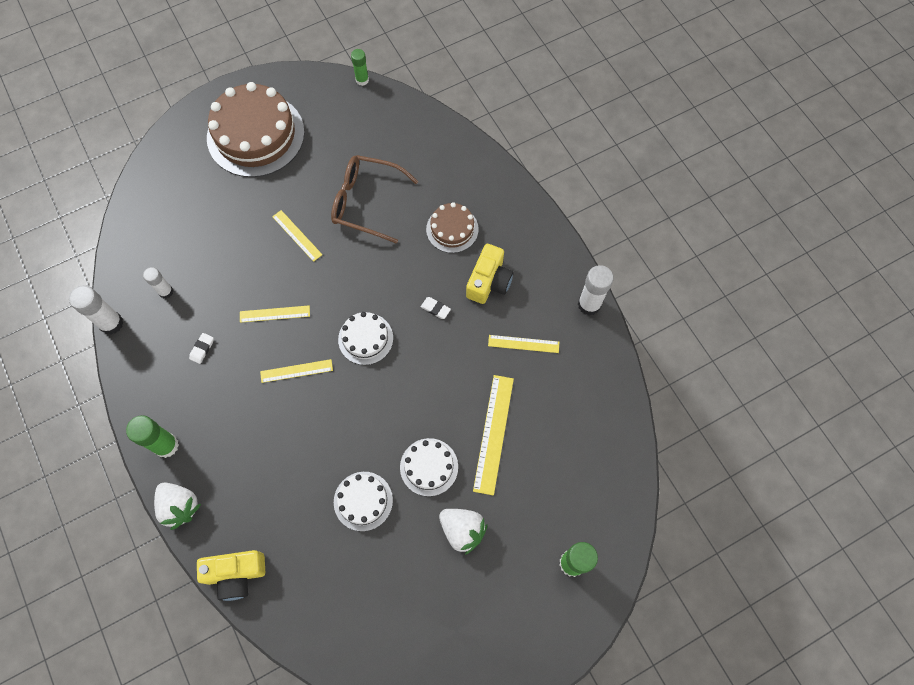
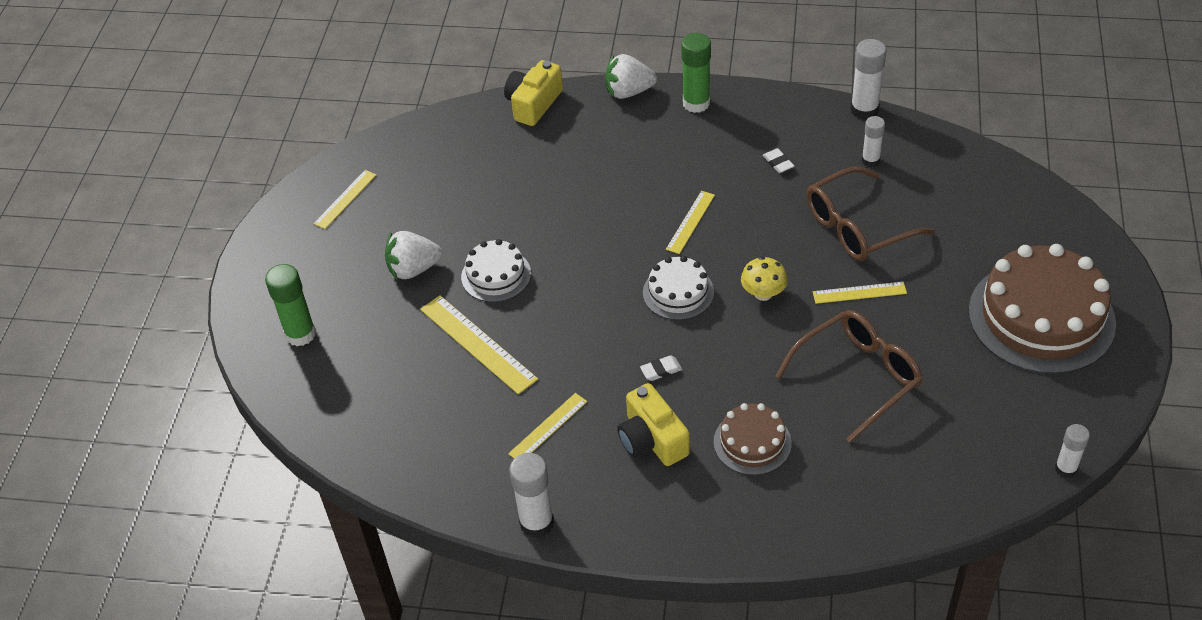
camera: 130 degrees right, 20 degrees down
yellow ruler [240,305,310,323] -> yellow ruler moved to [314,170,376,229]
white cake [334,472,393,531] -> none
green glue stick [351,49,369,86] -> white glue stick [1055,424,1090,478]
none -> yellow mushroom [741,257,787,301]
none -> brown glasses [806,166,935,261]

